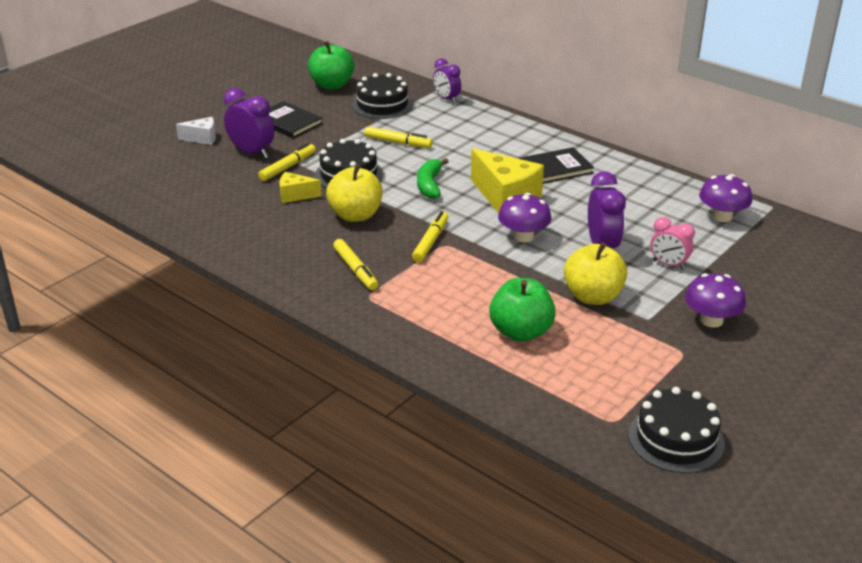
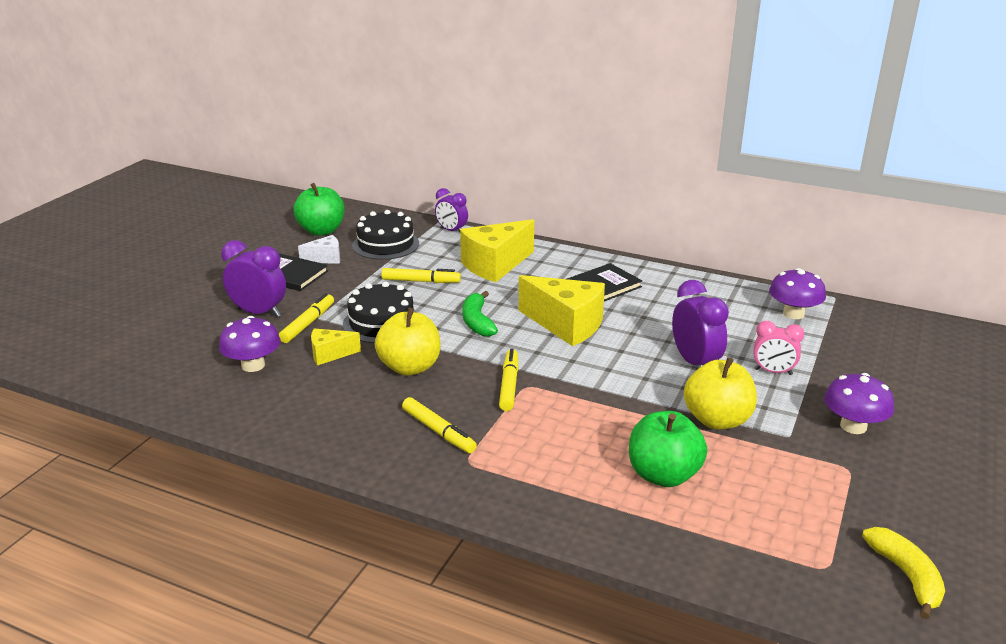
camera: 15 degrees left, 5 degrees down
white cheese [176,117,216,145] -> white cheese moved to [298,235,340,264]
purple mushroom [498,193,551,242] -> purple mushroom moved to [219,316,281,372]
black cake [629,387,725,473] -> yellow banana [862,527,945,619]
none -> yellow cheese [460,219,534,282]

